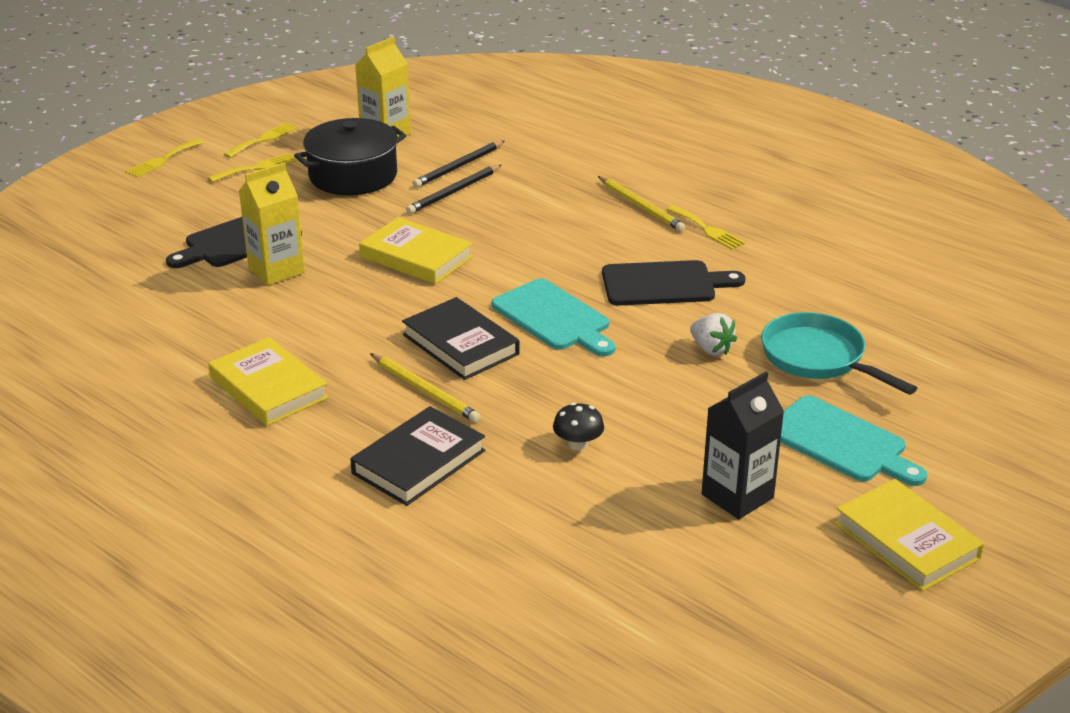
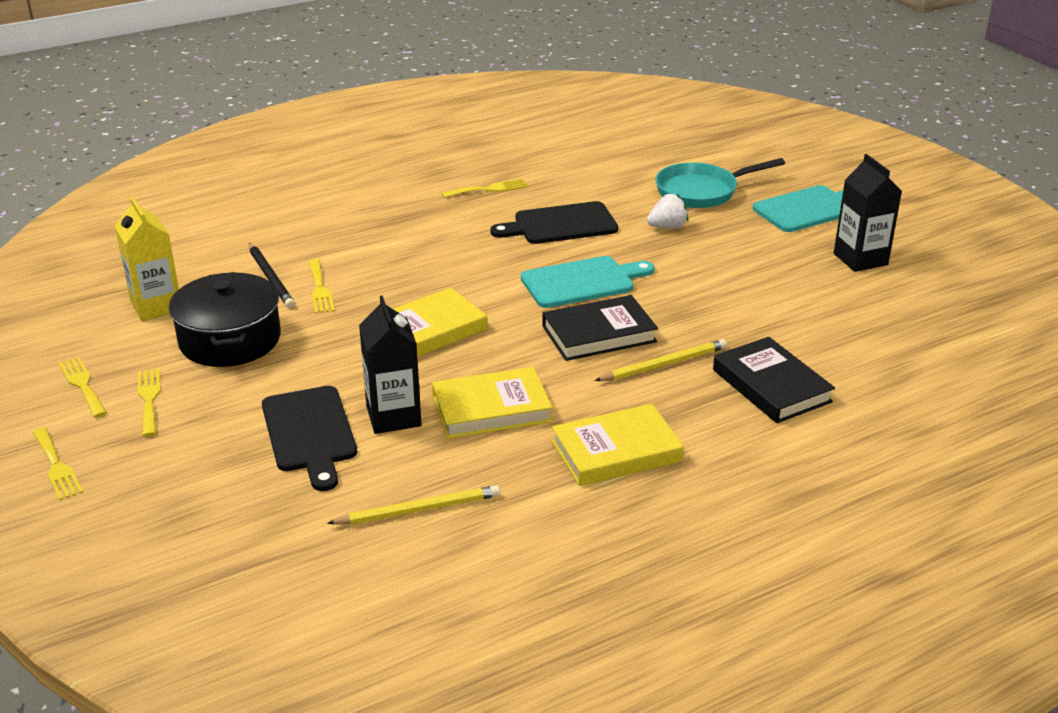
camera: 70 degrees left, 0 degrees up
yellow carton [239,163,305,286] -> black carton [359,296,421,434]
black pencil [406,165,501,214] -> yellow fork [309,259,335,314]
black mushroom [553,403,604,450] -> none
yellow pencil [598,176,685,232] -> yellow pencil moved to [327,485,500,525]
black cutting board [602,260,745,306] -> black cutting board turned 120 degrees counterclockwise [490,201,618,244]
yellow book [835,479,984,591] -> yellow book moved to [432,367,552,439]

